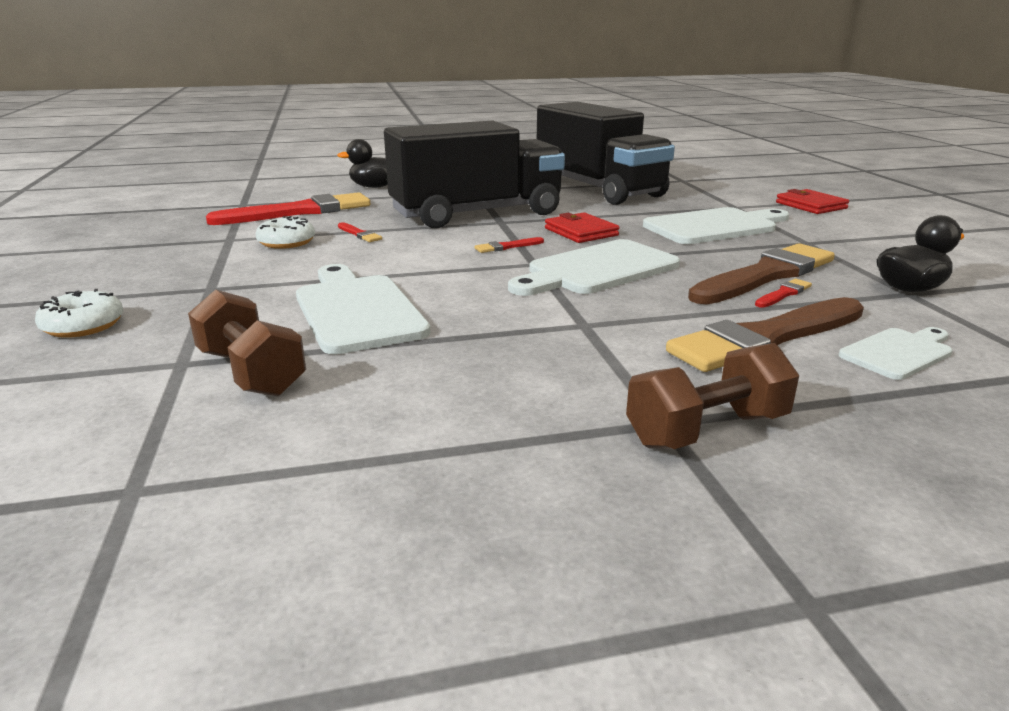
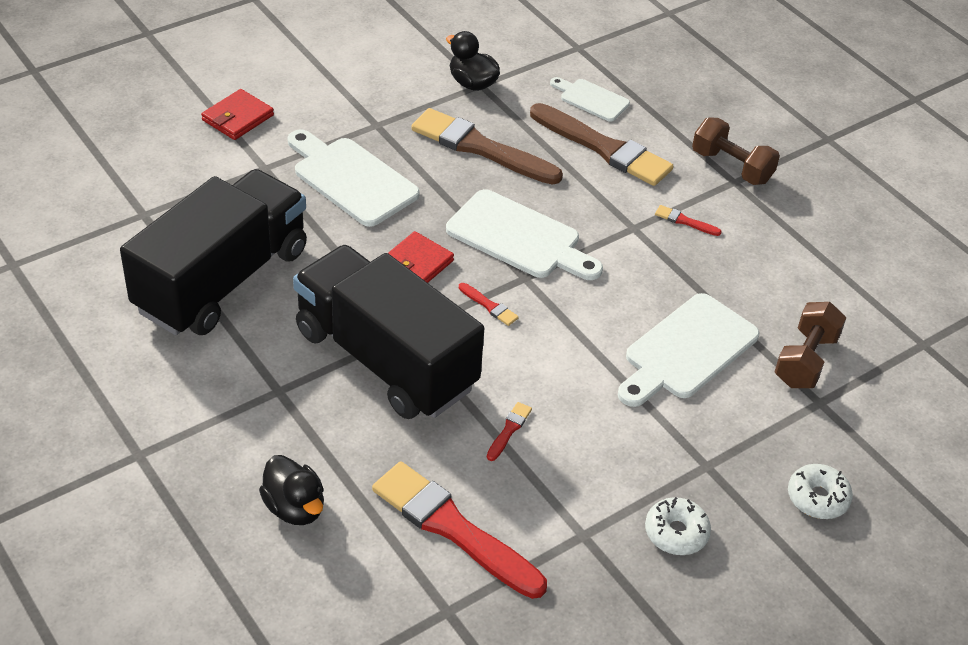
camera: 115 degrees left, 20 degrees up
white donut [256,216,315,249] -> white donut moved to [645,497,711,555]
red brush [755,279,812,308] -> red brush moved to [655,205,722,236]

